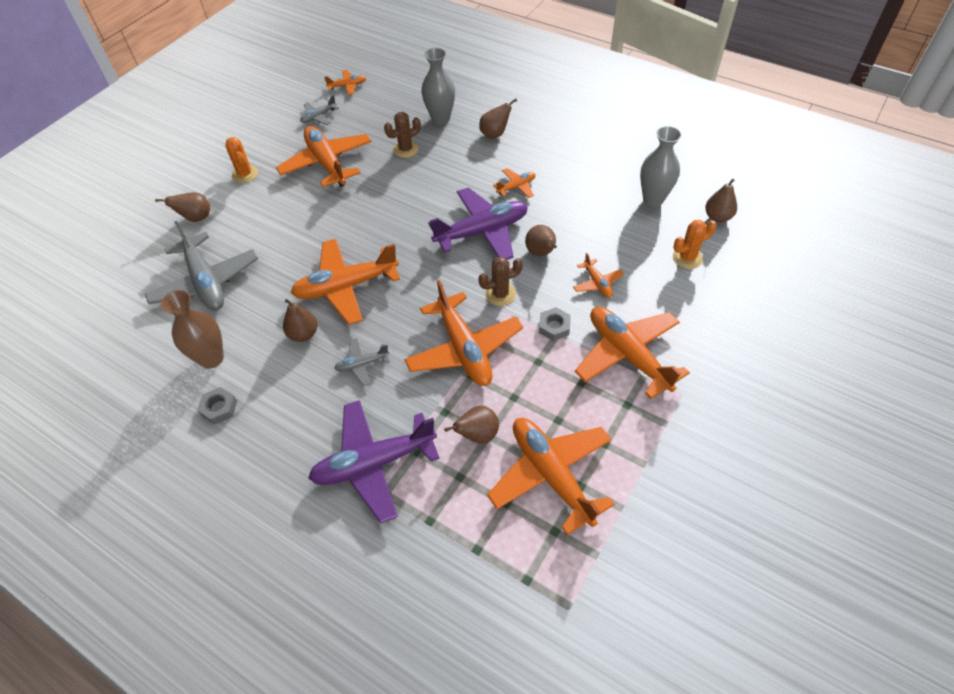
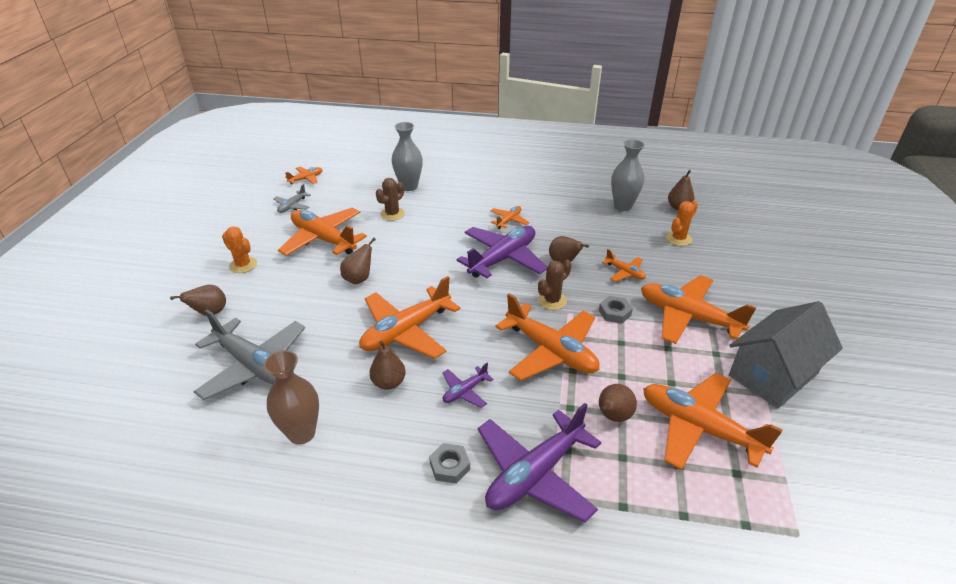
camera: 25 degrees left, 15 degrees down
grey nut [197,387,237,425] -> grey nut moved to [429,443,470,484]
grey plane [334,338,390,386] -> purple plane [443,363,494,408]
brown pear [479,98,517,139] -> brown pear moved to [340,238,376,284]
none -> grey house [729,301,843,409]

